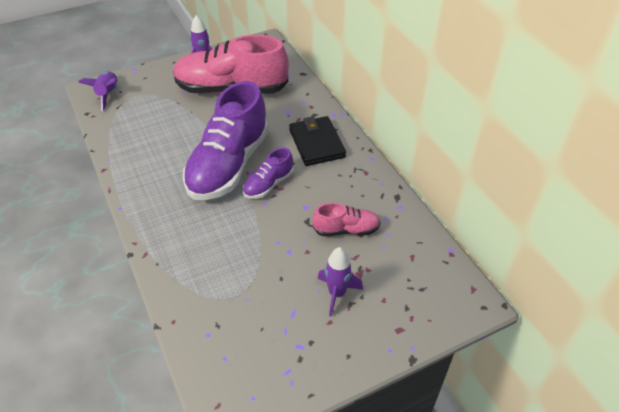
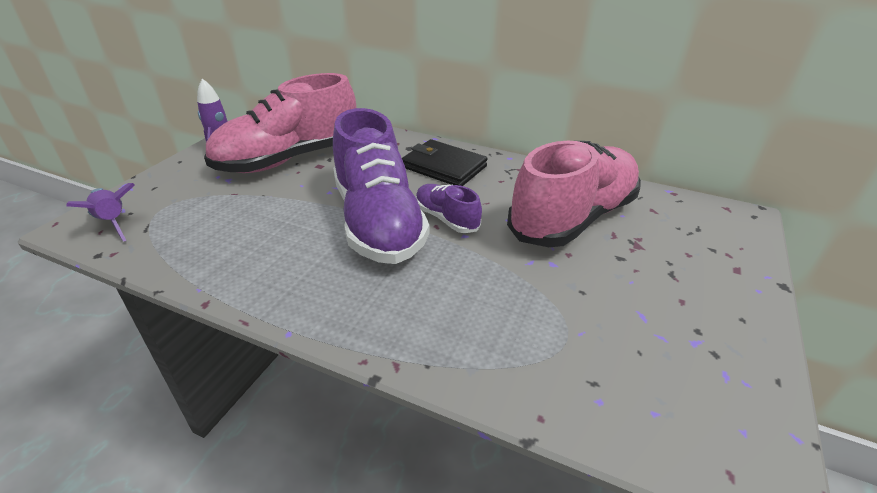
camera: 40 degrees left, 10 degrees down
purple shoe [243,148,294,199] -> purple shoe turned 135 degrees clockwise [416,184,482,233]
pink shoe [312,203,381,236] -> pink shoe [507,141,641,247], size x2.13
purple rocket [317,247,363,317] -> none

